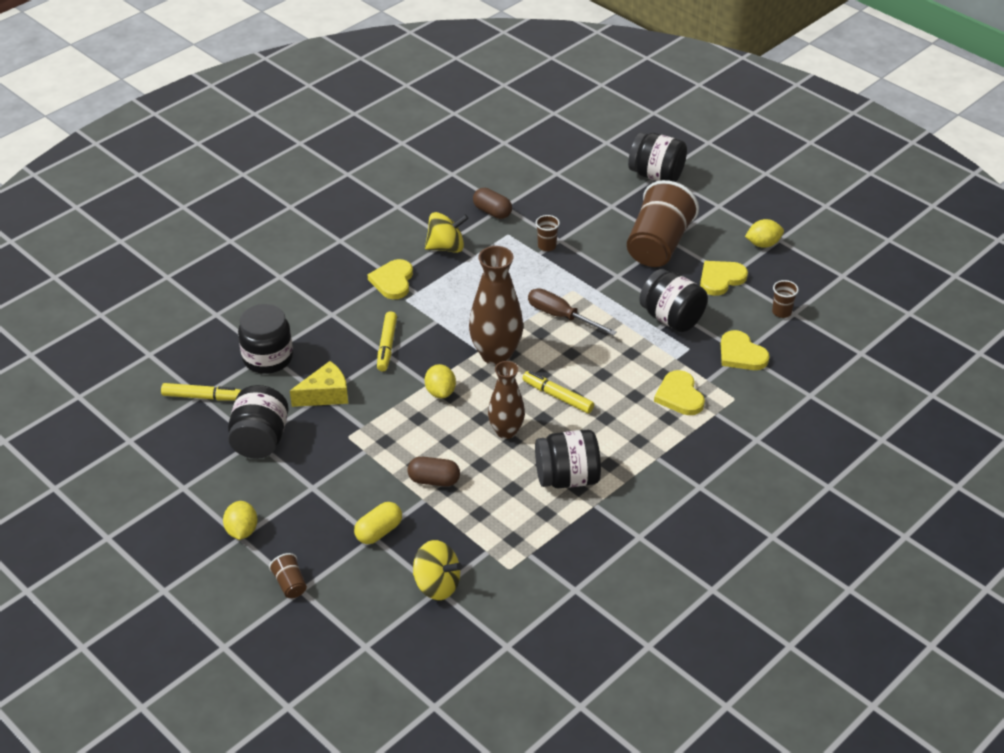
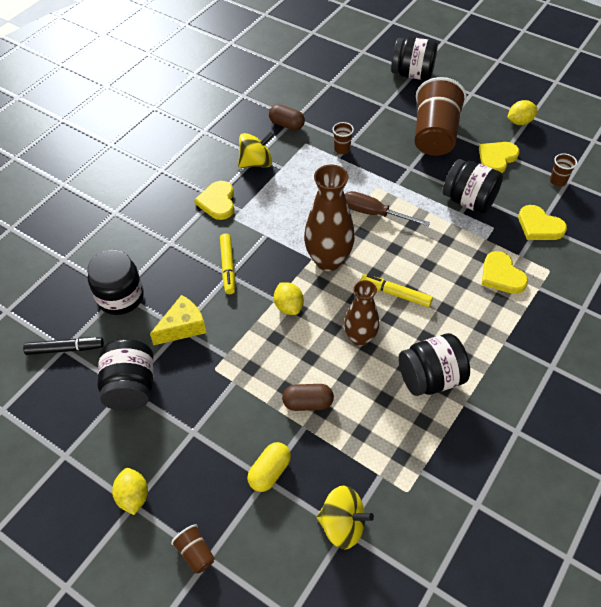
camera: 10 degrees left, 10 degrees up
yellow marker [161,383,241,401] -> black marker [23,337,104,355]

